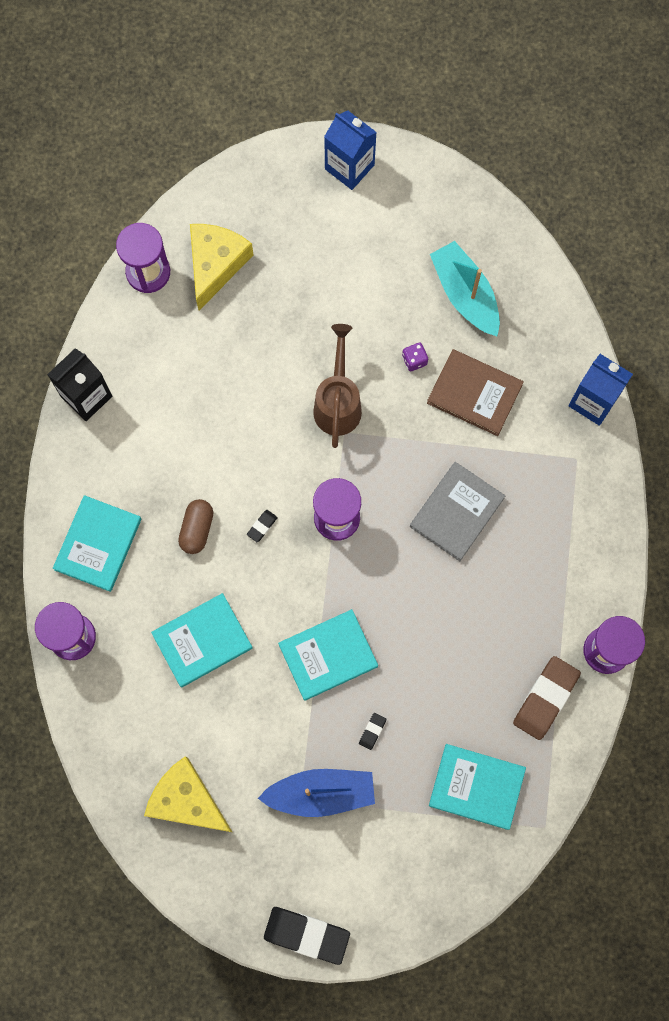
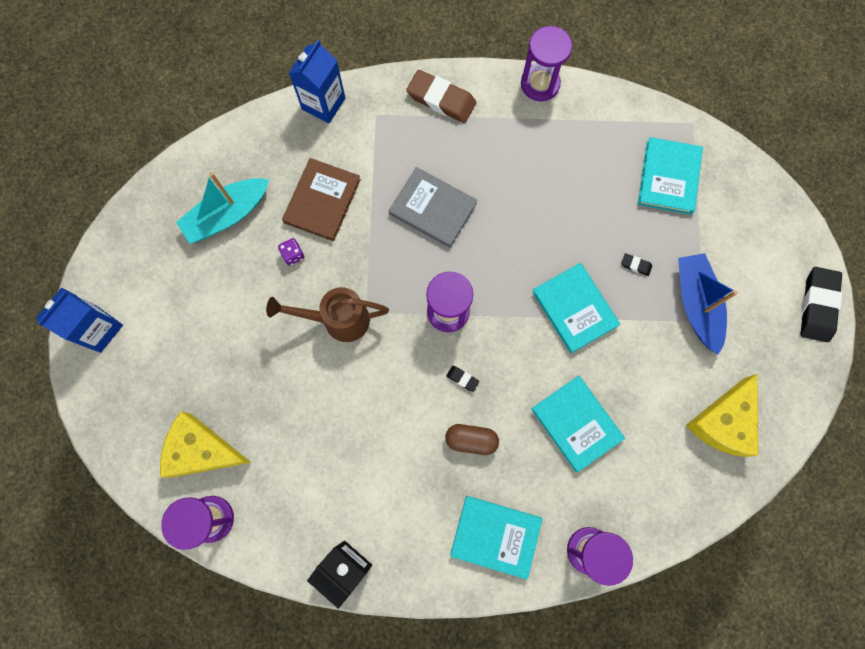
camera: 95 degrees left, 0 degrees up
brown eraser [513,656,581,740] -> brown eraser moved to [406,70,476,123]

